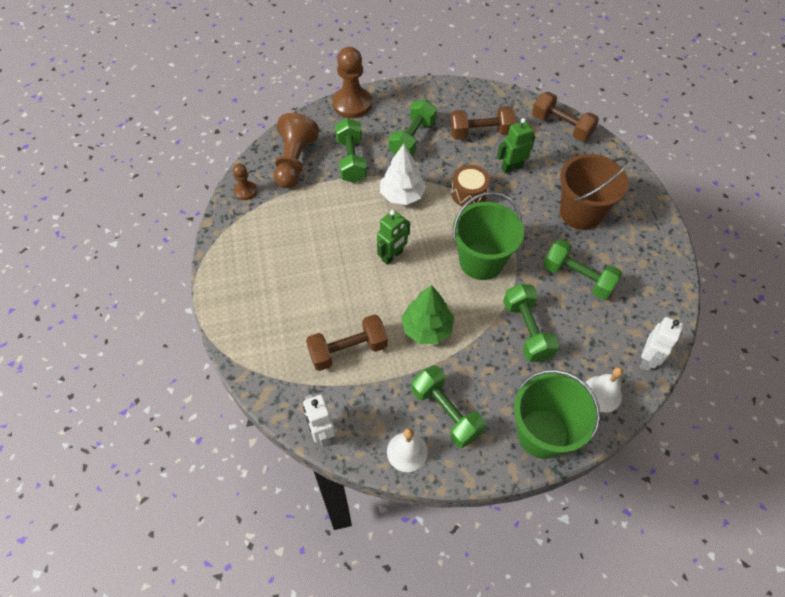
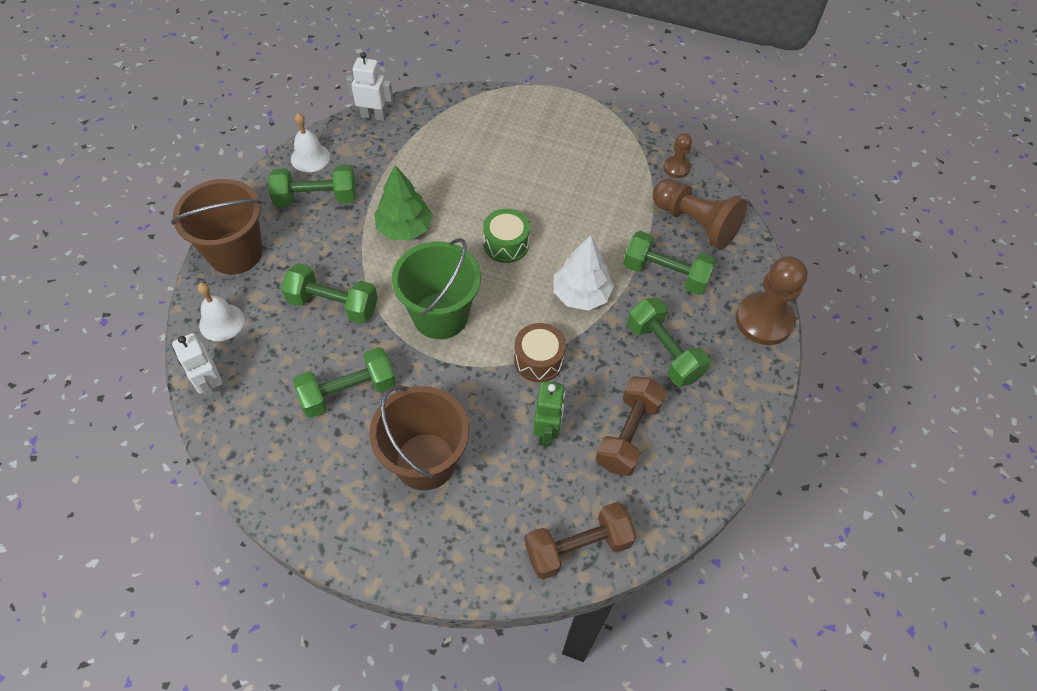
camera: 120 degrees right, 0 degrees up
brown dumbbell [306,314,388,371] -> none
green robot [377,210,410,265] -> green drum [483,209,530,263]
green bucket [514,369,601,459] -> brown bucket [171,179,263,275]

